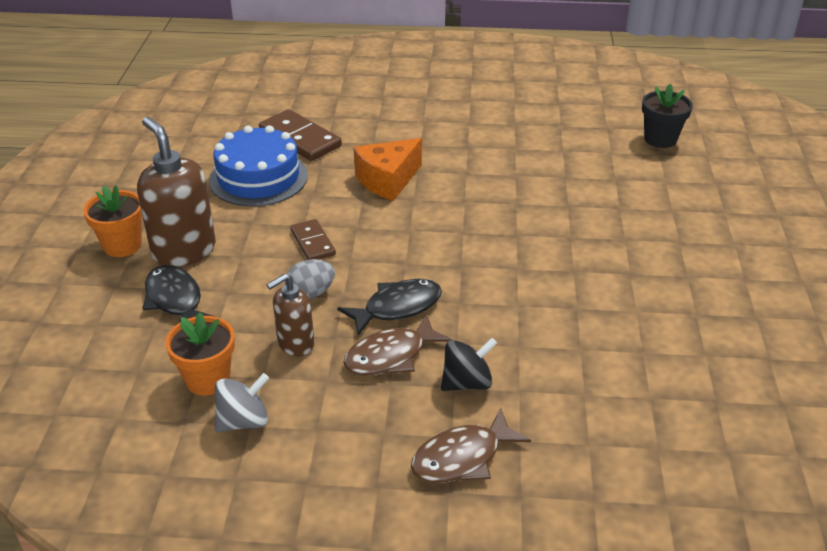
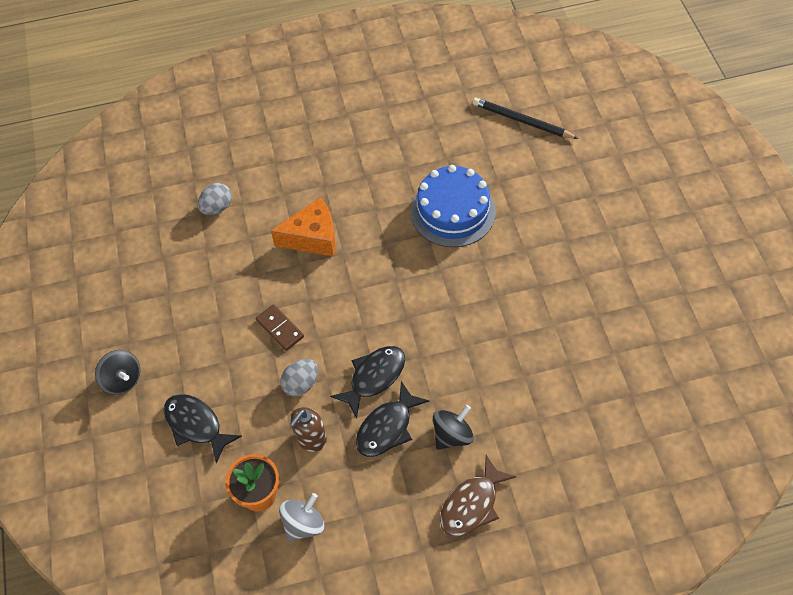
camera: 15 degrees left, 20 degrees up
orange flower pot [83,185,142,257] -> black spinning top [95,350,140,395]
brown soap dispenser [137,117,216,267] -> none
blue cake [209,125,308,206] -> blue cake moved to [411,165,496,247]
brown domino [259,109,342,161] -> grey egg [198,183,232,215]
brown fish [343,314,452,376] -> black fish [356,381,430,457]
orange cheese [354,138,422,201] -> orange cheese turned 135 degrees counterclockwise [271,198,335,257]
black flower pot [642,84,693,148] -> black pencil [473,98,579,139]

